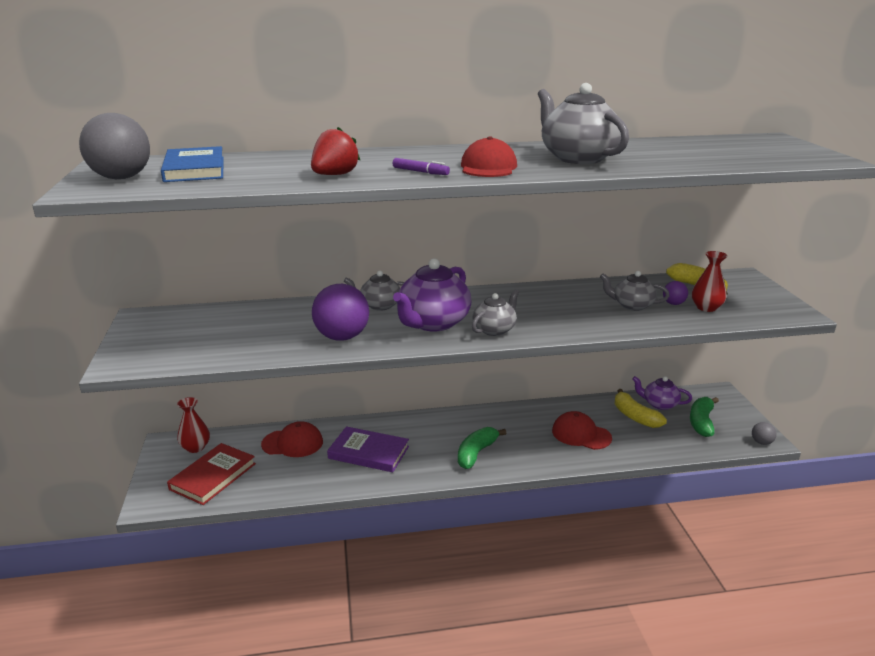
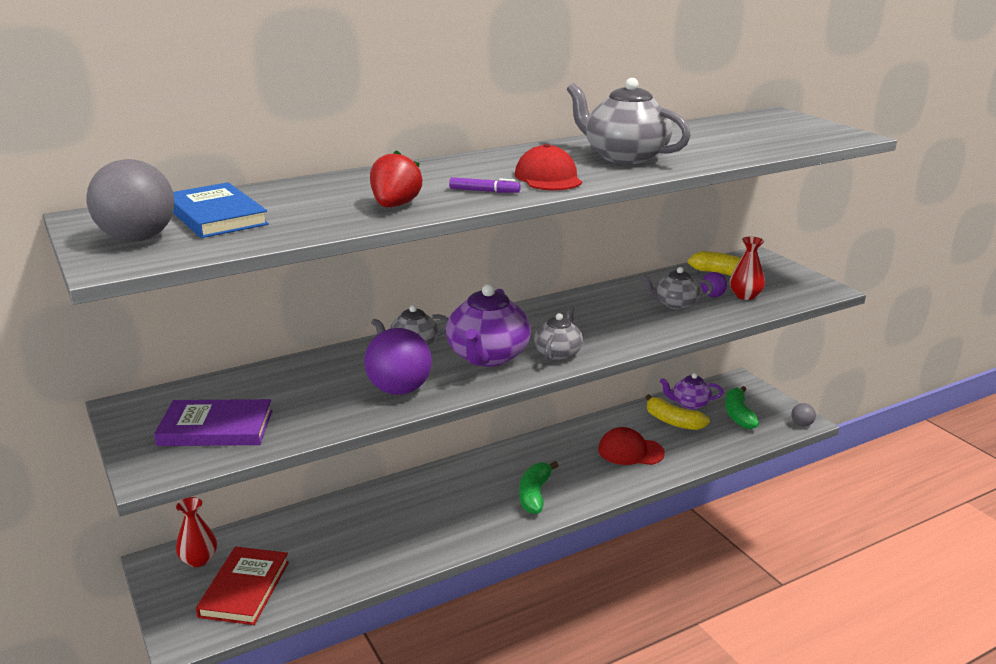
camera: 20 degrees left, 0 degrees up
red cap [261,421,323,457] -> none
purple book [327,426,409,472] -> purple book moved to [154,399,272,446]

